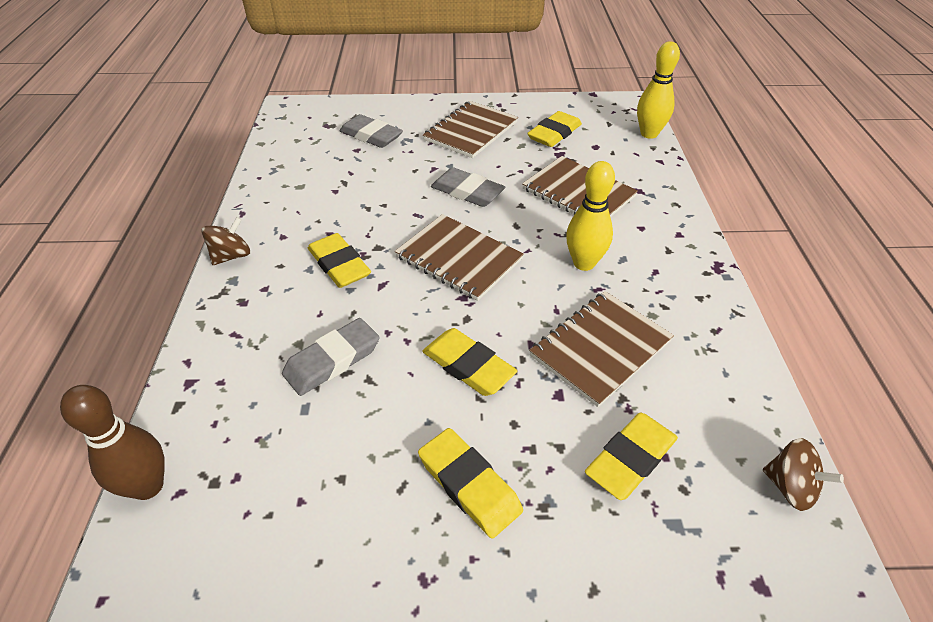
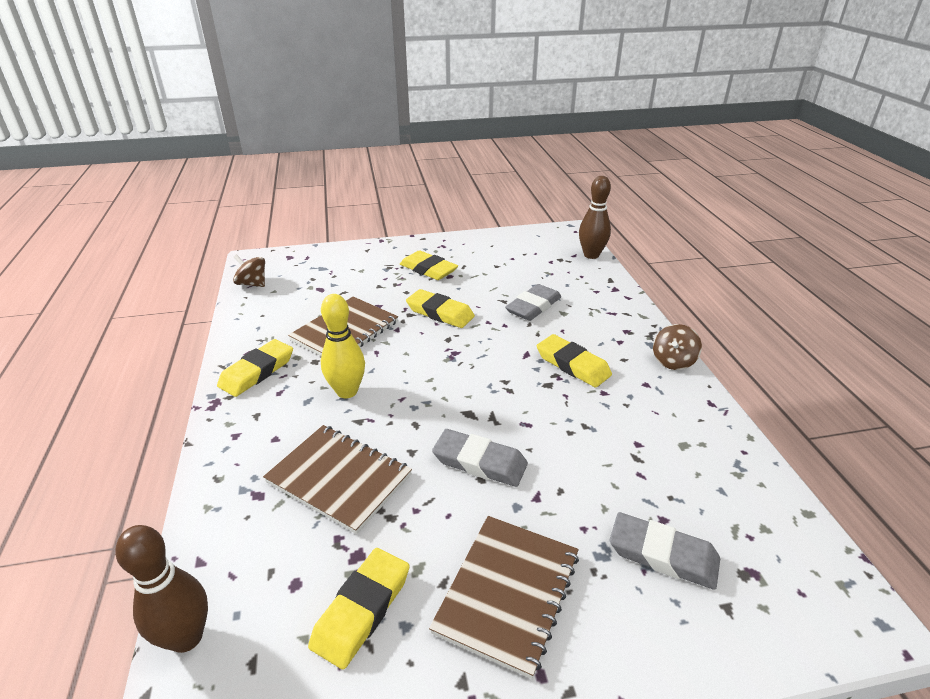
camera: 170 degrees right, 10 degrees down
brown notebook [395,214,524,301] -> none
yellow eraser [585,412,678,500] -> yellow eraser moved to [217,339,293,397]
yellow bowling pin [637,41,680,139] -> brown bowling pin [115,525,208,653]

